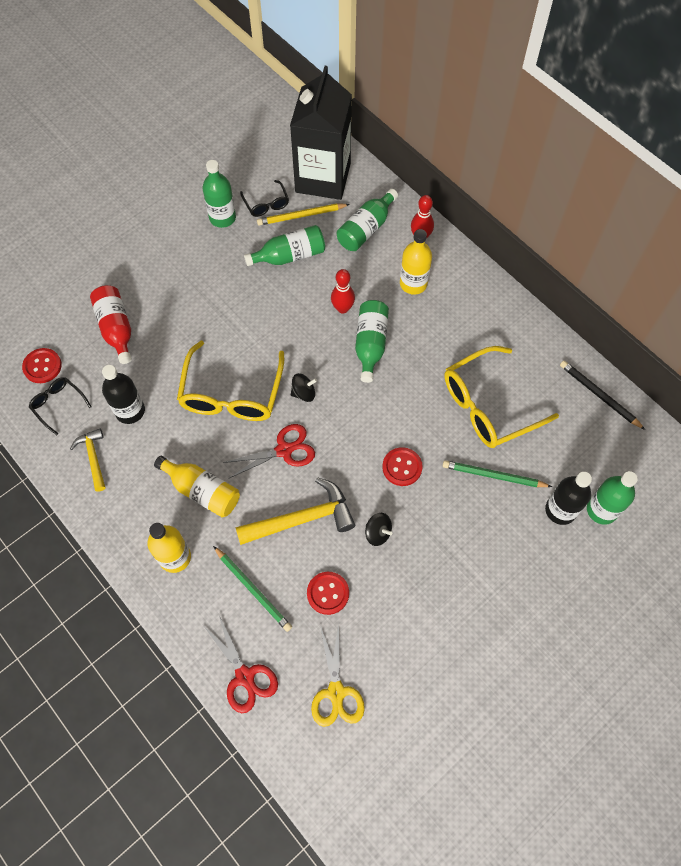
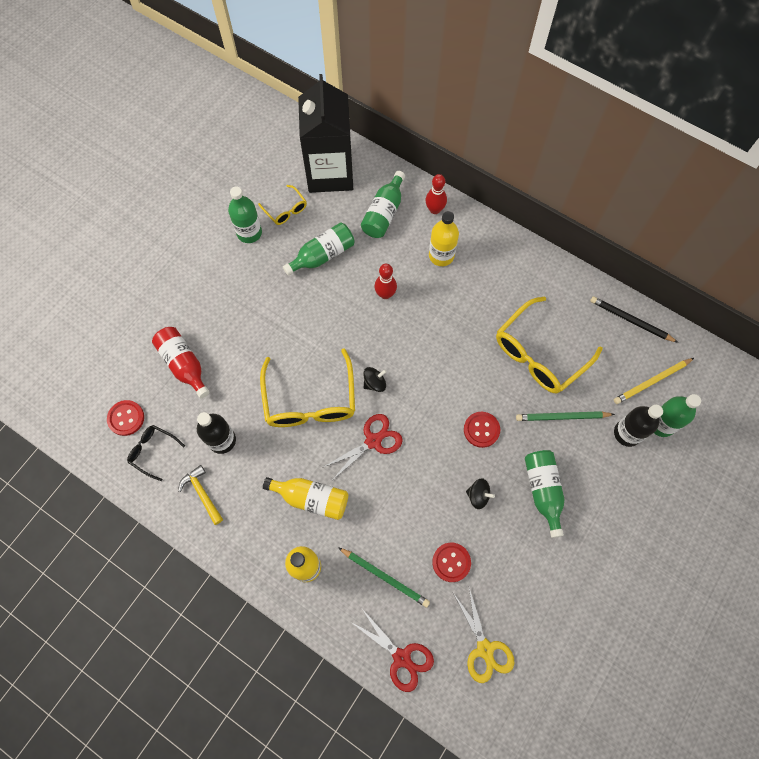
camera: 15 degrees left, 5 degrees up
yellow hammer [235,477,355,545] -> none
black glasses [240,180,289,217] -> yellow glasses [258,185,307,225]
yellow pencil [257,203,350,225] -> yellow pencil moved to [614,358,694,404]
green bottle [355,300,389,383] -> green bottle moved to [525,450,564,538]

